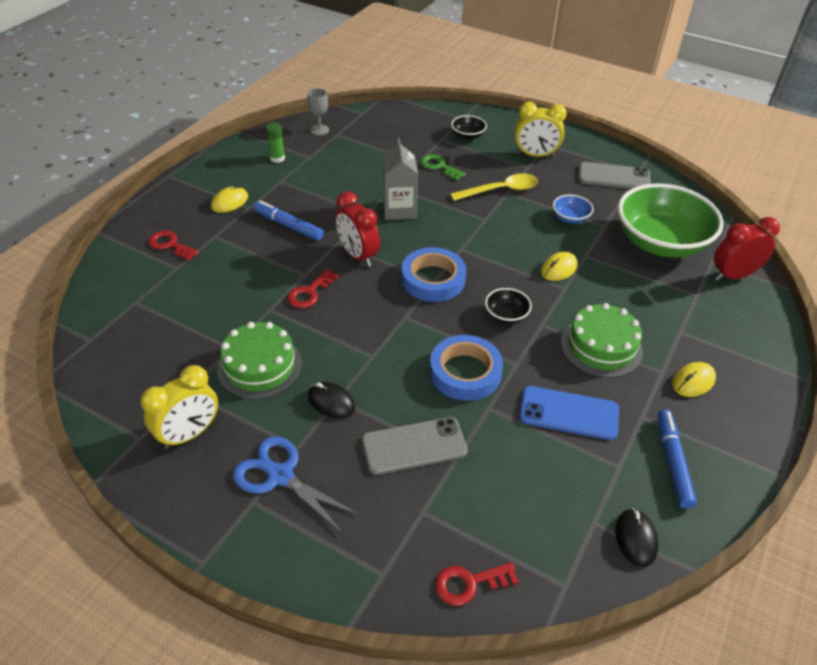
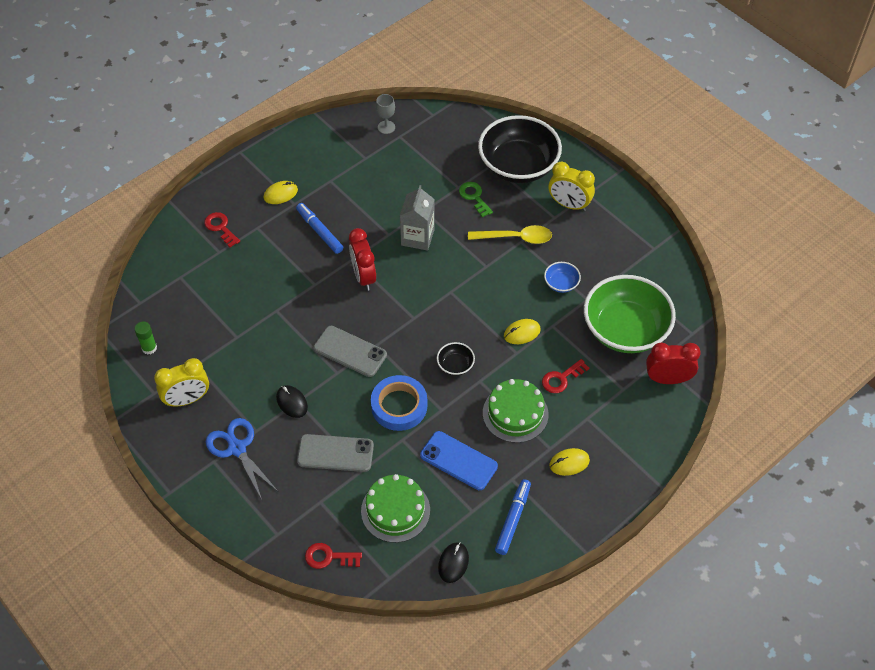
camera: 20 degrees right, 10 degrees up
green cake [217,322,302,399] -> green cake moved to [361,474,430,543]
green glue stick [266,123,285,163] -> green glue stick moved to [134,322,157,354]
red key [287,269,338,308] -> red key moved to [542,359,589,393]
blue tape [402,247,466,302] -> none
black bowl [451,115,487,140] -> black bowl [478,115,562,183], size x2.41
grey phone [579,162,651,189] -> grey phone moved to [313,326,387,377]

